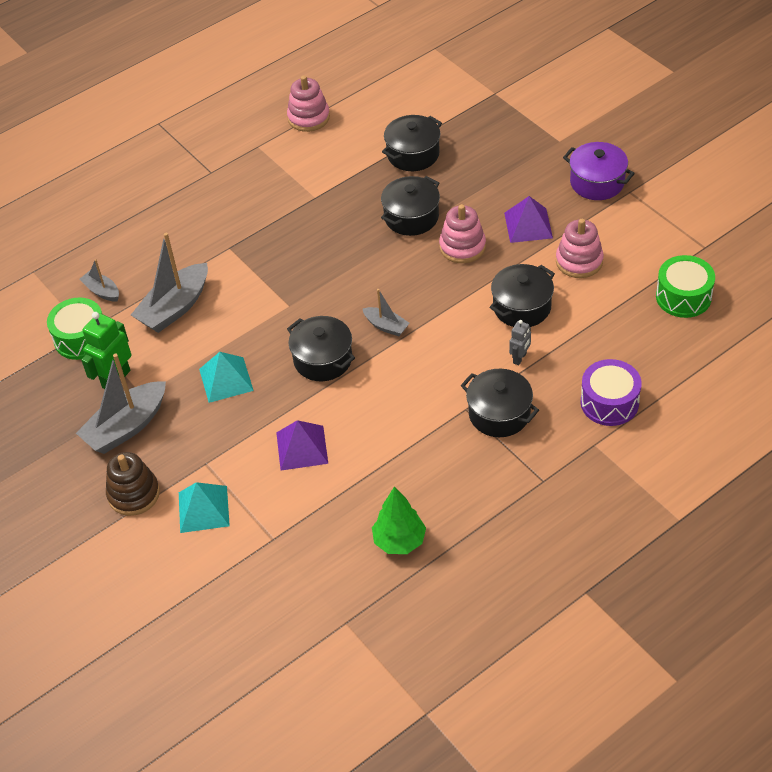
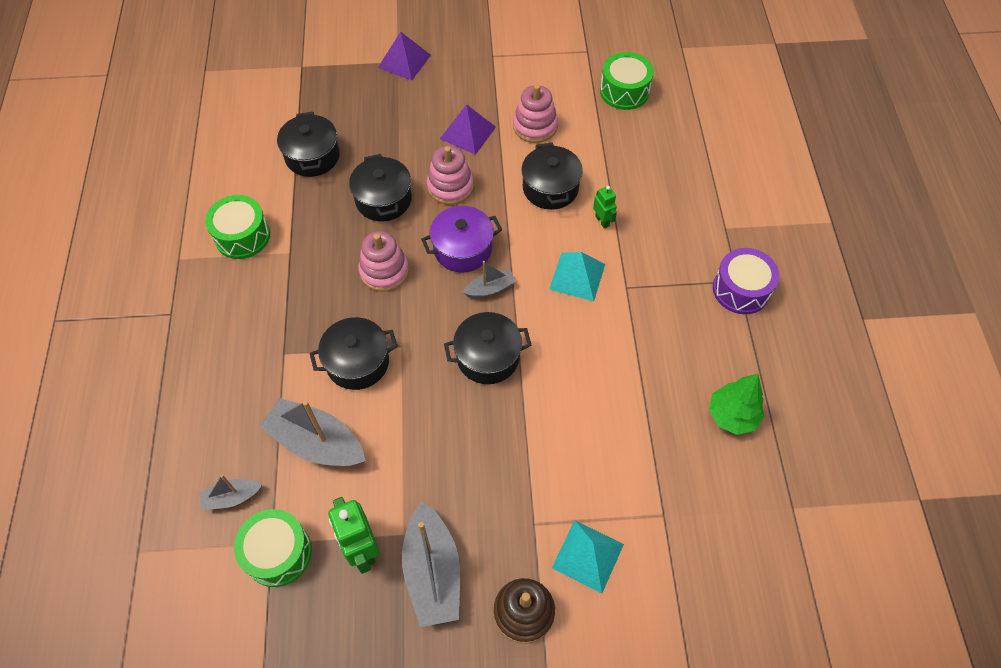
camera: 60 degrees left, 10 degrees up
grey boat [131,233,208,333] -> grey boat turned 135 degrees clockwise [259,398,366,466]
turquoise pyramid [199,352,254,403] -> turquoise pyramid moved to [549,252,605,301]
purple pyramid [276,420,328,471] -> purple pyramid moved to [378,32,431,80]
pink stacking toy [287,75,330,132] -> pink stacking toy moved to [358,231,409,292]
black pot [461,369,539,437] -> black pot moved to [310,317,398,390]
grey robot [509,320,531,365] -> green robot [593,186,617,229]
purple pot [563,142,635,200] -> purple pot moved to [421,206,502,273]
purple drum [580,359,642,426] -> purple drum moved to [713,248,779,314]
none -> green drum [205,195,270,259]

